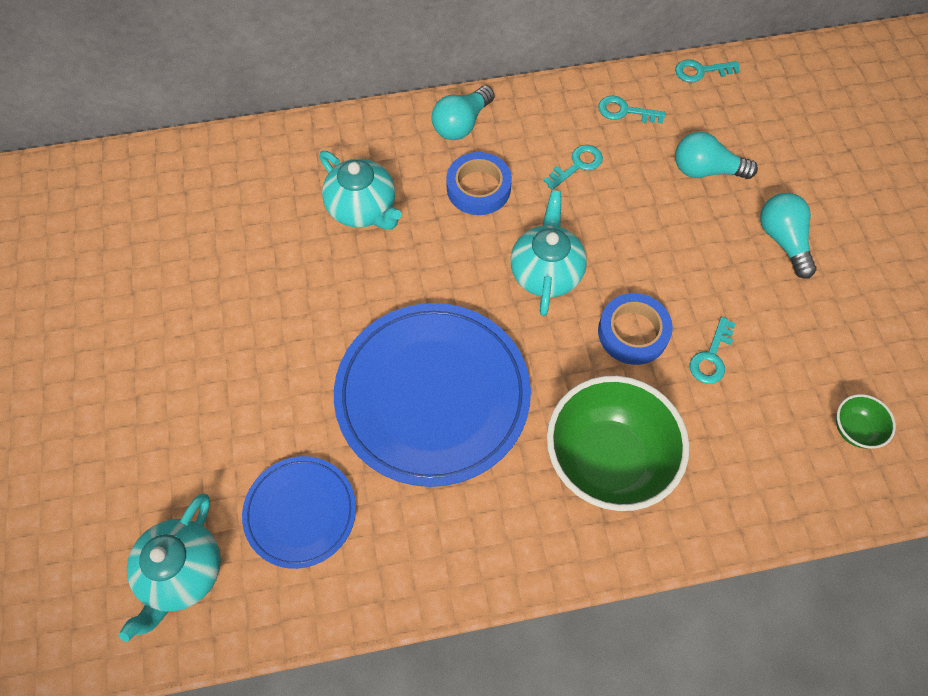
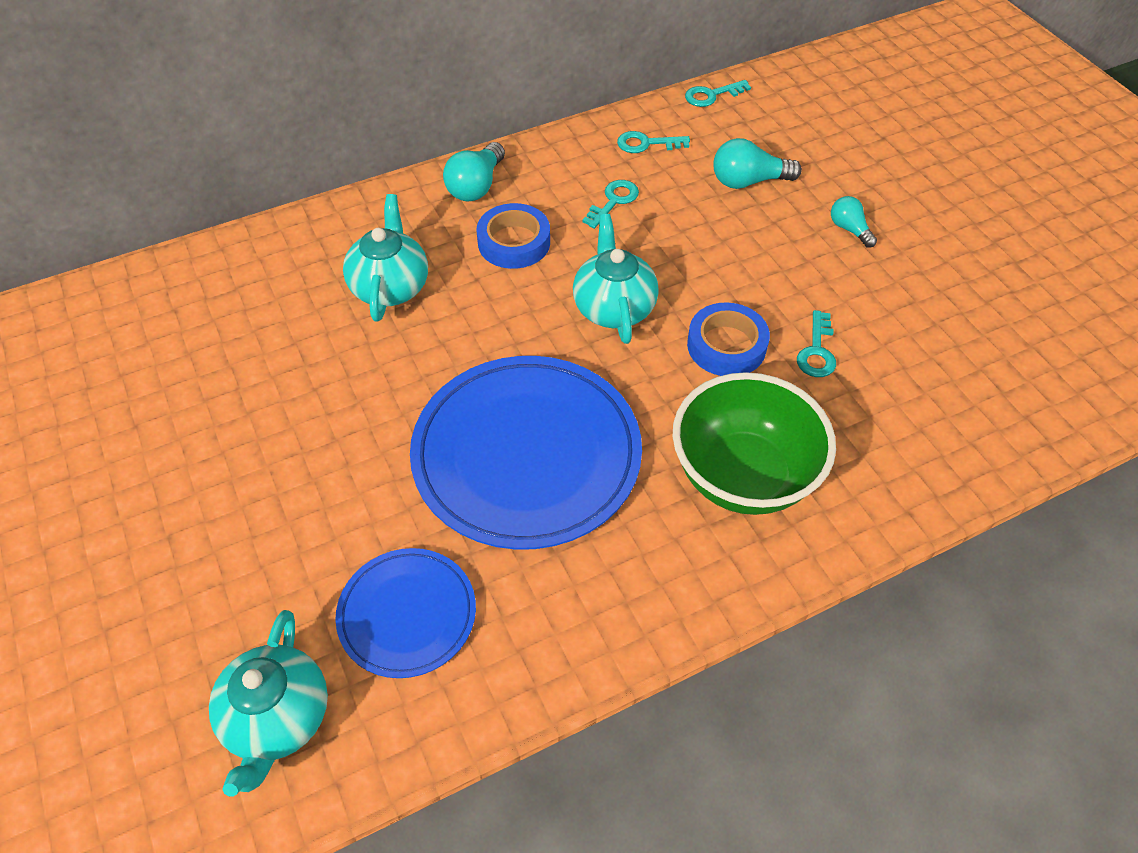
camera: 15 degrees left, 10 degrees down
turquoise teapot [320,151,401,229] -> turquoise teapot turned 120 degrees counterclockwise [343,194,428,322]
turquoise light bulb [760,193,817,279] -> turquoise light bulb [831,196,877,248], size x0.63
green bowl [836,394,896,449] -> none

